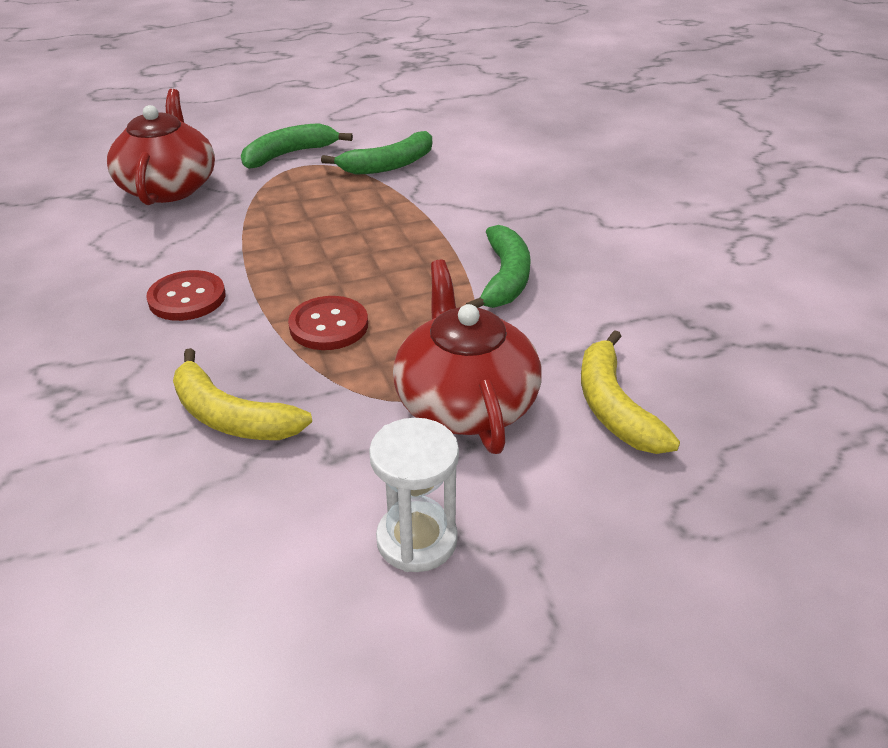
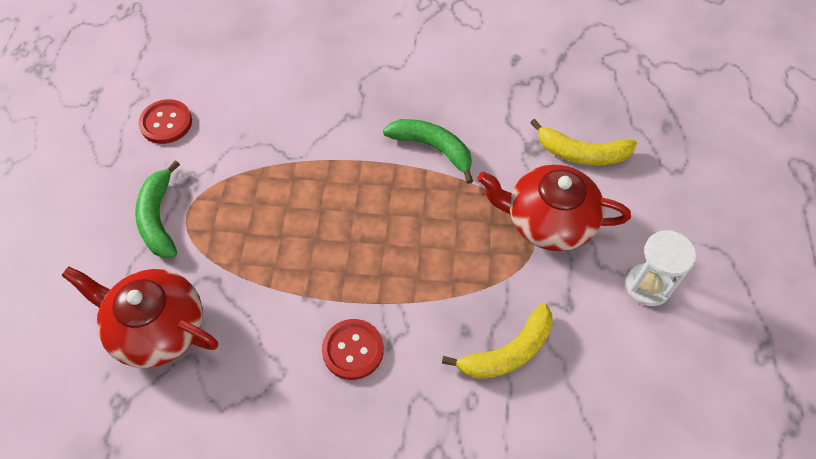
camera: 65 degrees left, 20 degrees up
red button [288,296,368,350] -> red button moved to [138,99,192,144]
green banana [321,131,432,175] -> none

